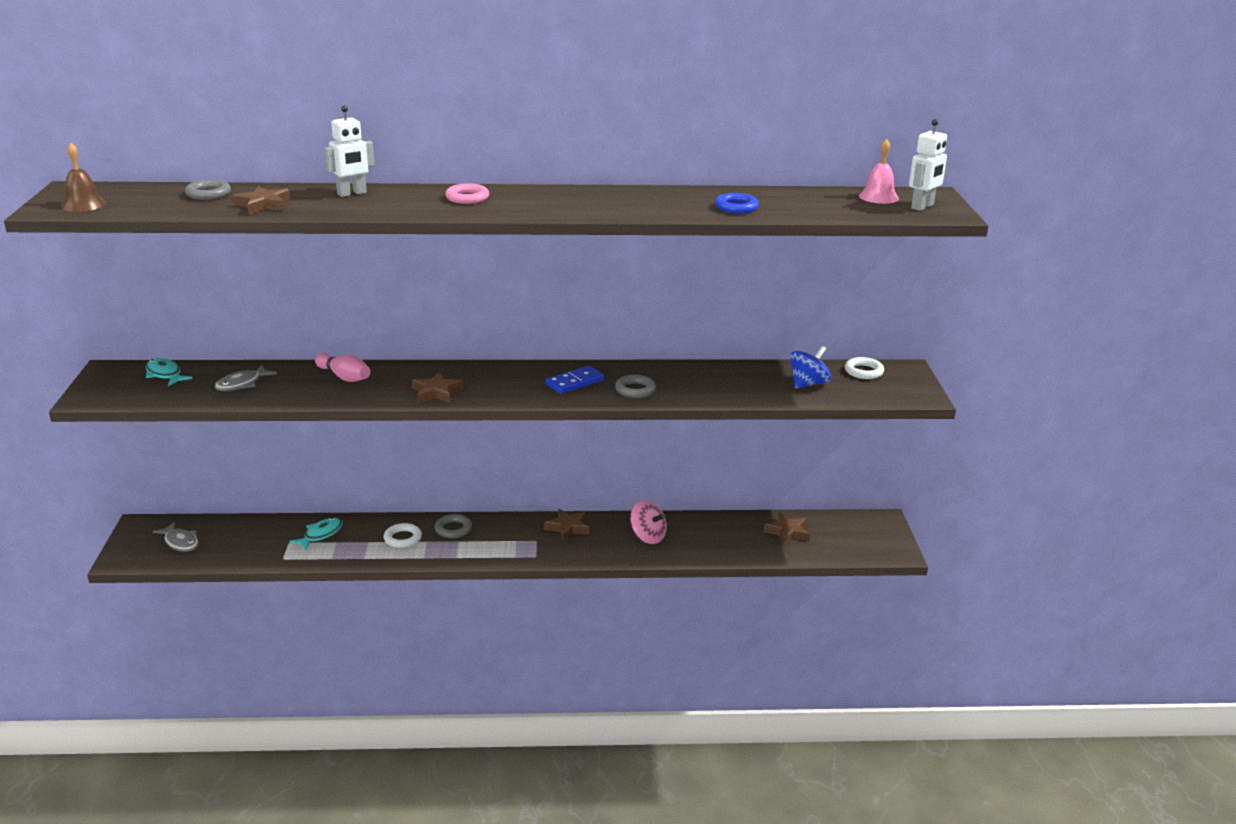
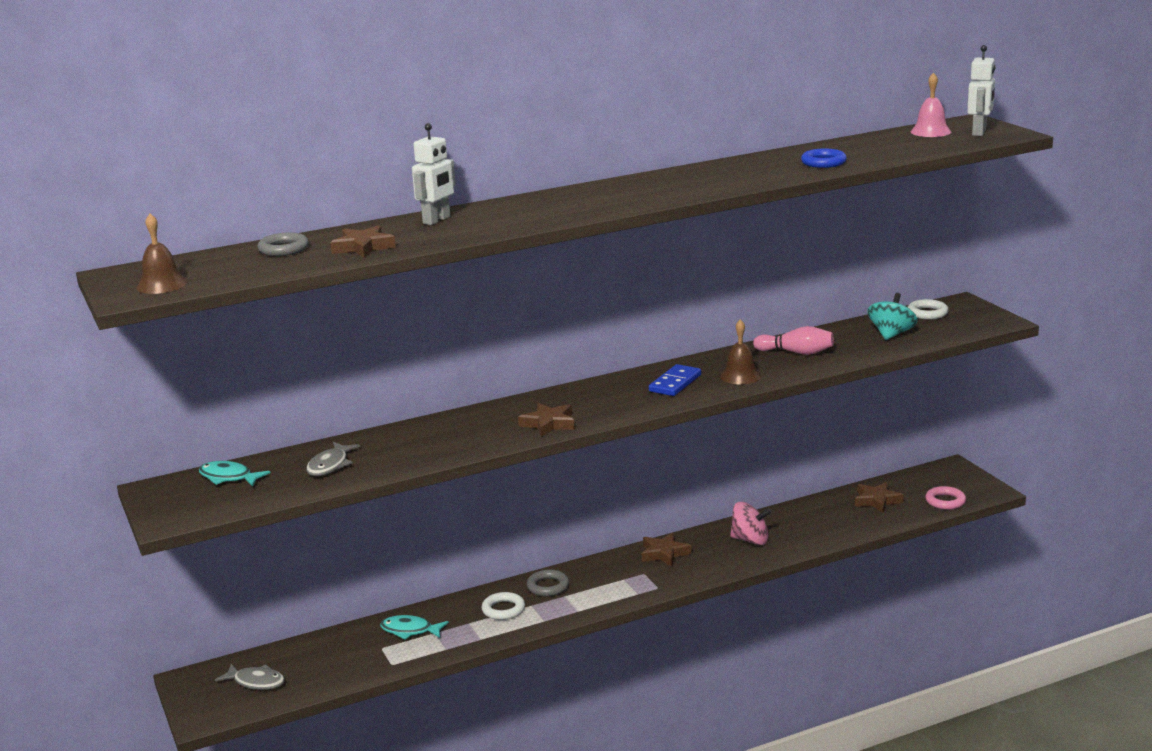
camera: 20 degrees left, 5 degrees down
turquoise fish [289,518,343,550] -> turquoise fish turned 90 degrees counterclockwise [380,615,449,640]
pink bowling pin [315,353,370,382] -> pink bowling pin moved to [753,326,834,355]
pink ring [445,184,489,204] -> pink ring moved to [925,486,966,510]
grey ring [615,375,656,398] -> brown bell [720,319,761,385]
blue spinning top [789,346,831,389] -> turquoise spinning top [867,293,918,340]

